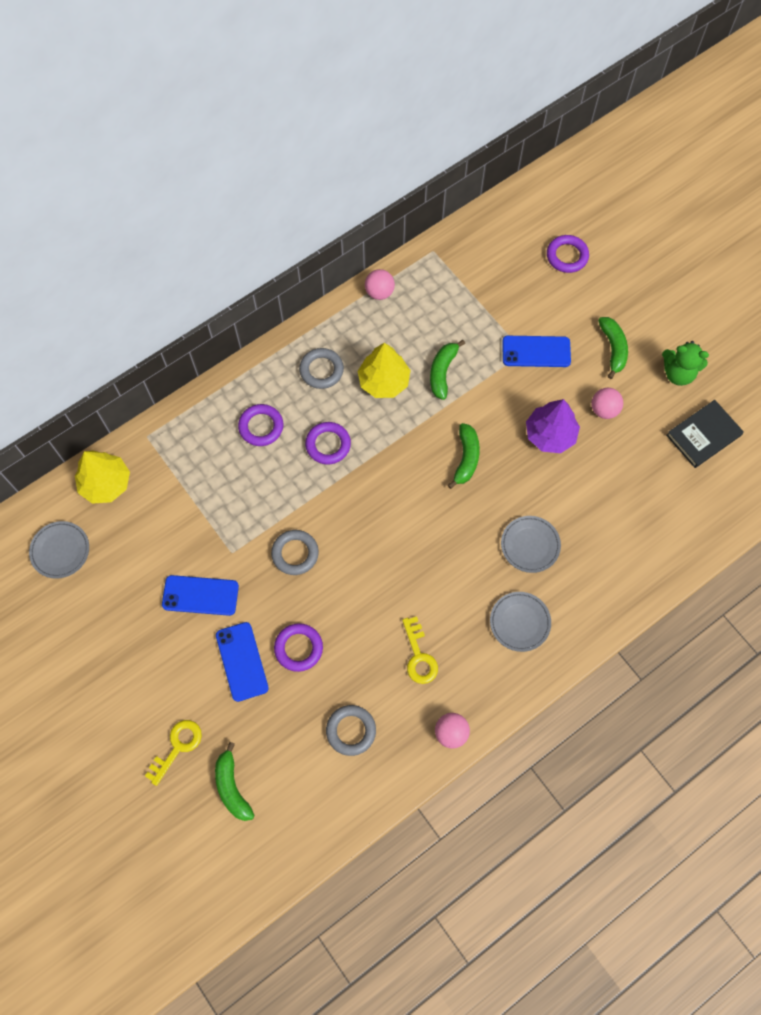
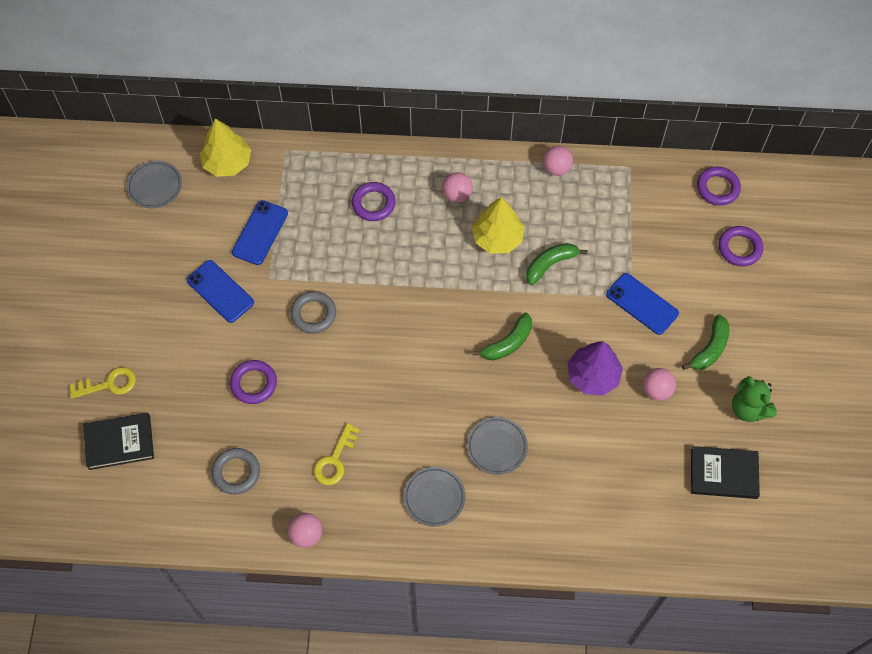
camera: 40 degrees right, 5 degrees down
green banana [215,742,255,821] -> black book [83,413,154,470]
blue phone [216,622,269,702] -> blue phone moved to [232,200,288,265]
grey ring [299,348,344,389] -> pink ball [442,172,473,203]
purple ring [305,422,351,464] -> purple ring moved to [697,167,741,206]

